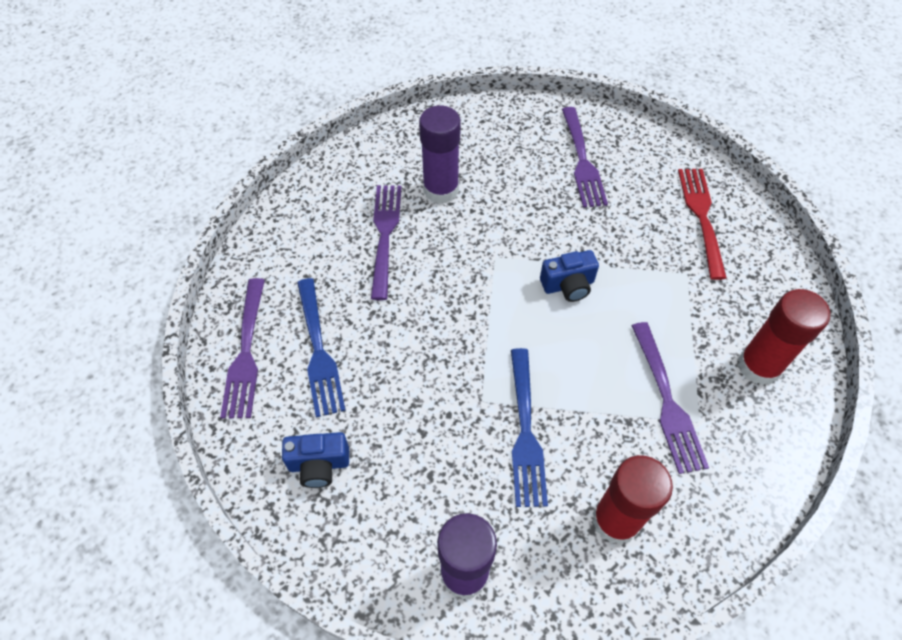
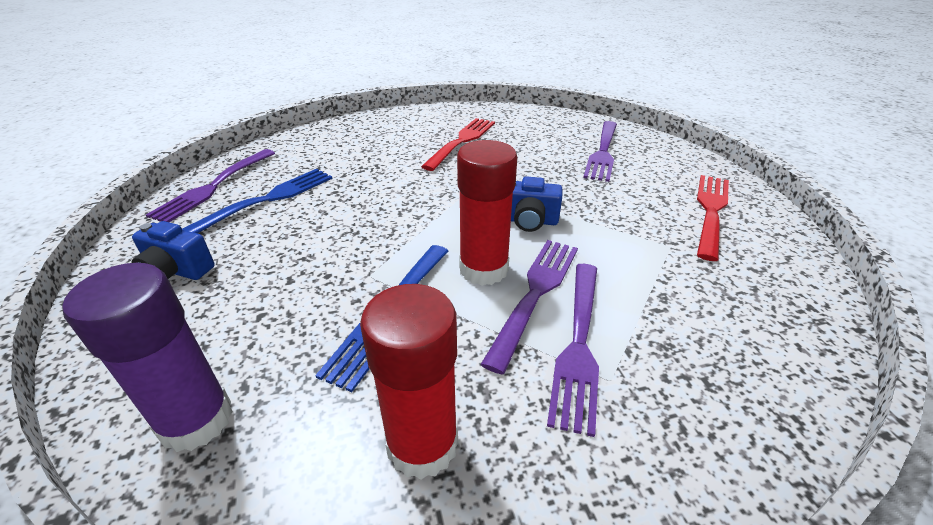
camera: 25 degrees right, 20 degrees down
blue fork [297,278,346,418] -> blue fork turned 150 degrees counterclockwise [182,169,332,234]
purple fork [371,185,401,300] -> purple fork moved to [480,240,578,374]
purple glue stick [419,106,461,204] -> red fork [421,118,495,171]
red glue stick [738,289,830,385] -> red glue stick moved to [457,140,517,286]

